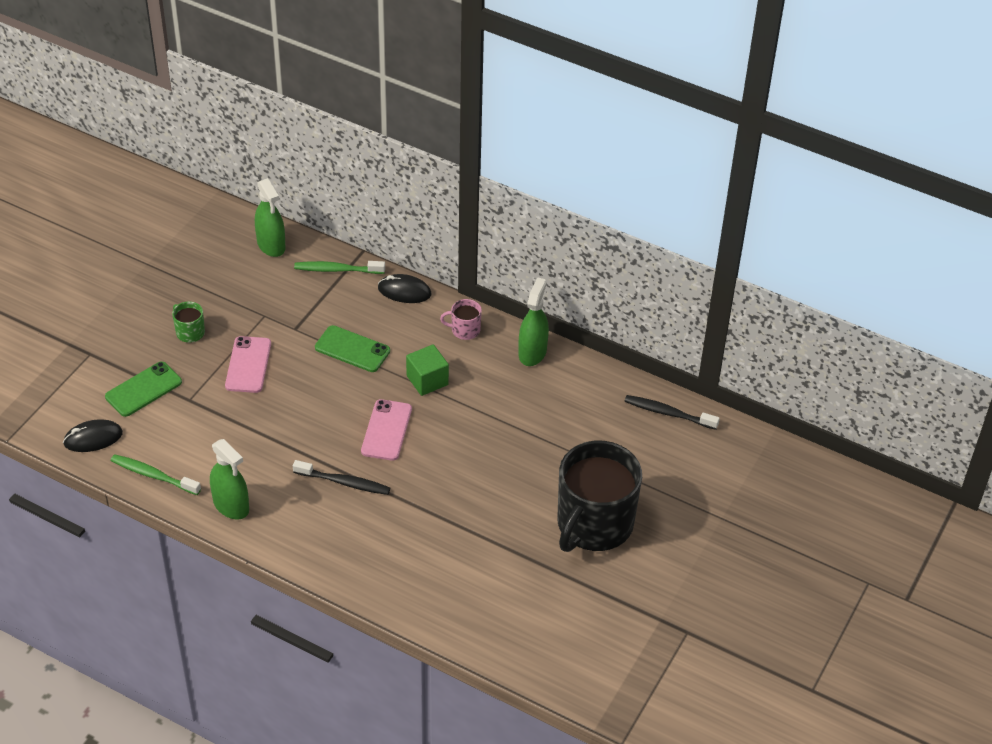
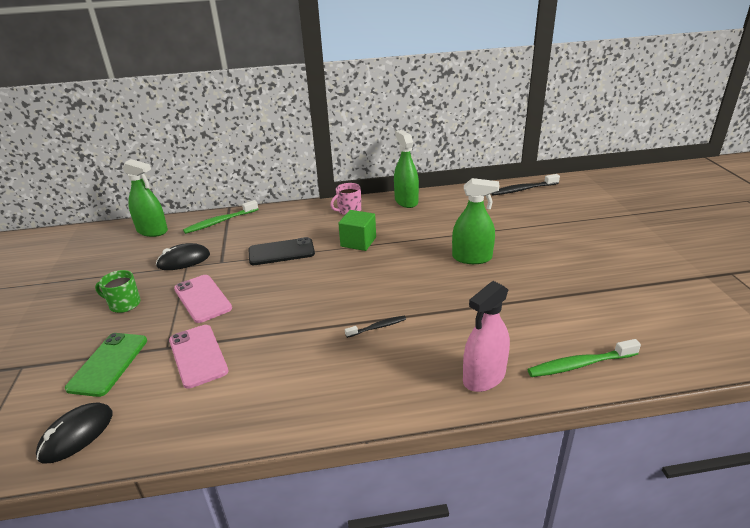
camera: 35 degrees left, 15 degrees down
green toothbrush [111,454,201,495] -> green toothbrush moved to [527,339,641,377]
green spray bottle [210,439,249,519] -> green spray bottle moved to [452,178,499,264]
black toothbrush [293,460,390,495] -> black toothbrush [345,316,406,338], size x0.61
green phone [315,325,390,372] -> black phone [248,237,315,265]
pink phone [361,399,412,461] -> pink phone moved to [169,325,229,389]
black mouse [378,274,431,303] -> black mouse moved to [156,243,210,270]
black mug [557,441,642,552] -> none
none -> pink spray bottle [463,281,510,392]

